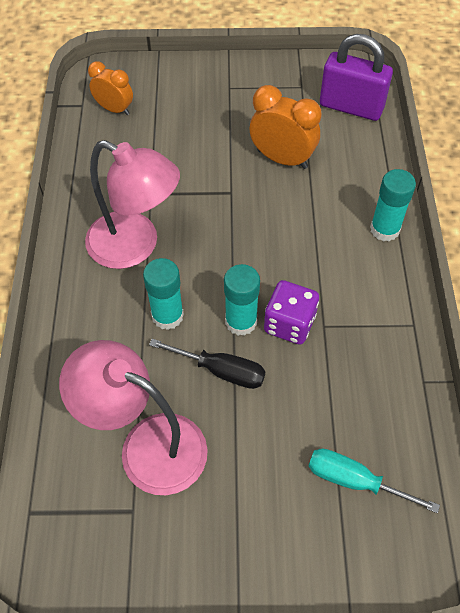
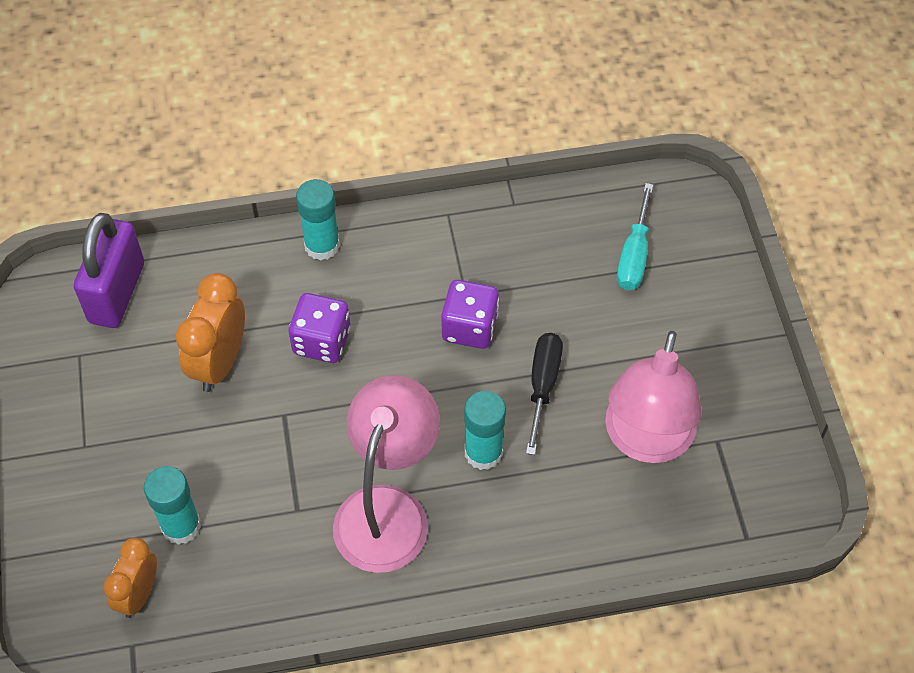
camera: 100 degrees left, 0 degrees up
turquoise glue stick [224,264,260,336] -> turquoise glue stick moved to [144,466,201,545]
none -> purple dice [289,293,351,363]

